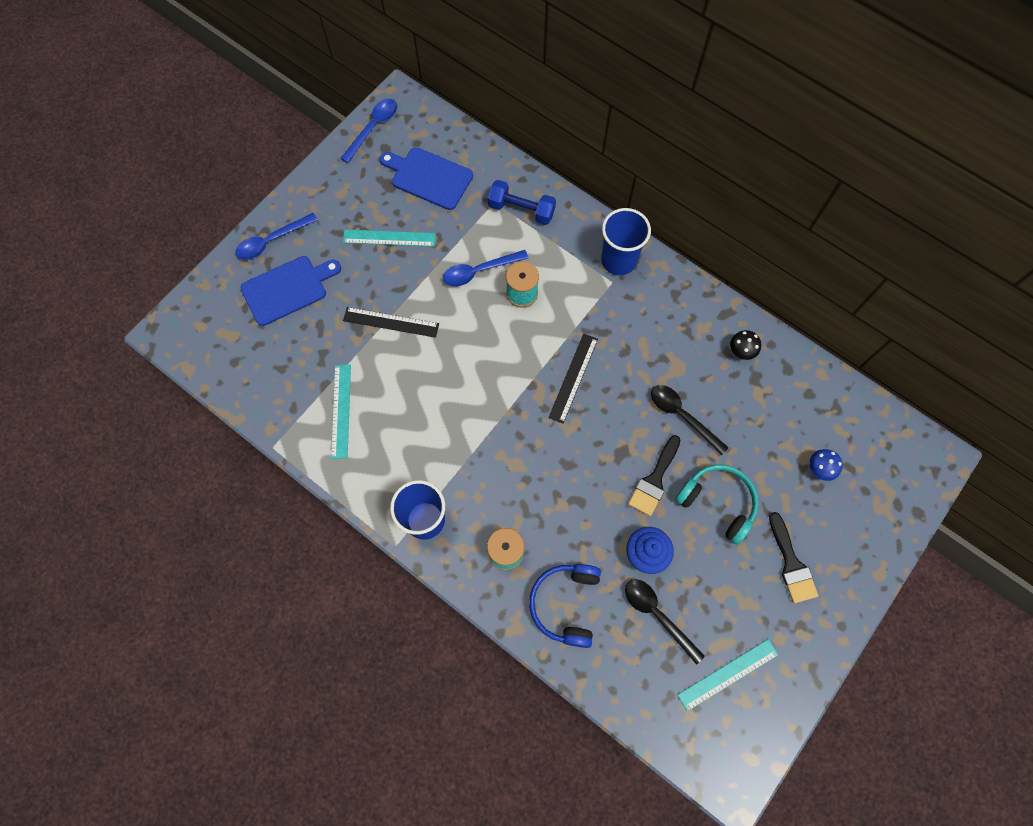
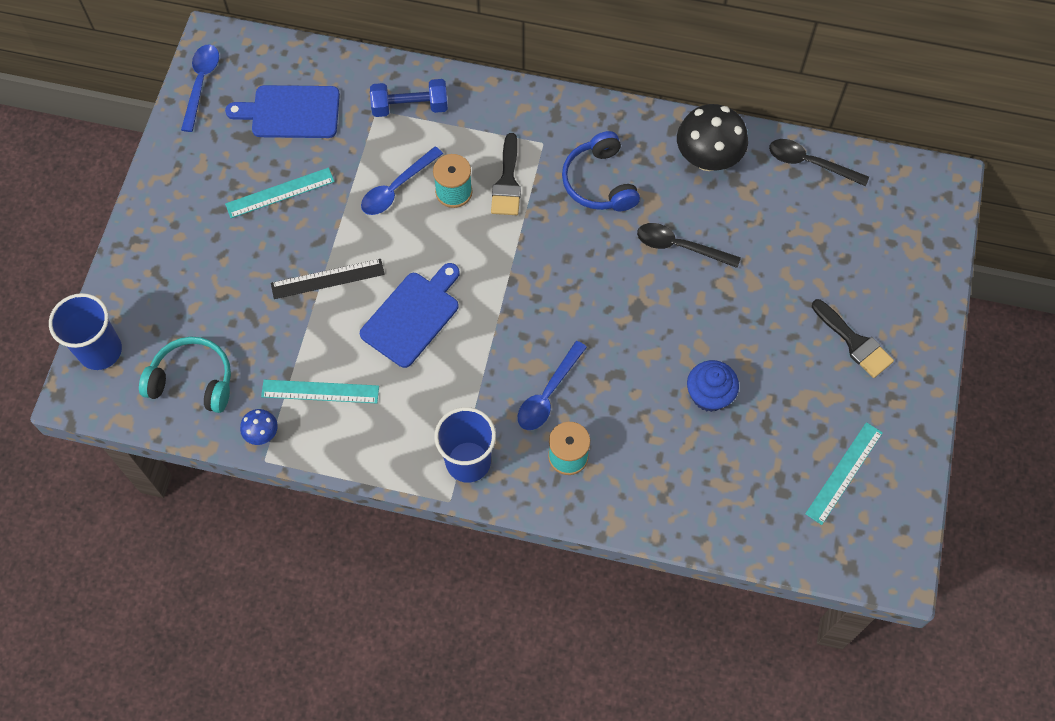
camera: 25 degrees left, 5 degrees down
blue spoon [235,213,318,260] -> blue spoon moved to [518,341,587,430]
blue cutting board [241,256,341,326] -> blue cutting board moved to [360,263,460,368]
turquoise ruler [331,364,351,459] -> turquoise ruler turned 60 degrees counterclockwise [261,380,379,403]
blue headphones [529,564,601,648] -> blue headphones moved to [562,131,640,211]
black ruler [549,334,598,424] -> none
blue cup [601,208,651,275] -> blue cup moved to [49,293,122,370]
black spoon [625,579,705,665] -> black spoon moved to [769,139,869,187]
black brush [628,435,680,516] -> black brush moved to [491,133,521,215]
turquoise headphones [675,465,758,544] -> turquoise headphones moved to [139,337,231,413]
black mushroom [730,330,761,360] -> black mushroom [677,104,748,171], size x2.07
blue mushroom [809,449,843,481] -> blue mushroom moved to [240,409,278,445]

